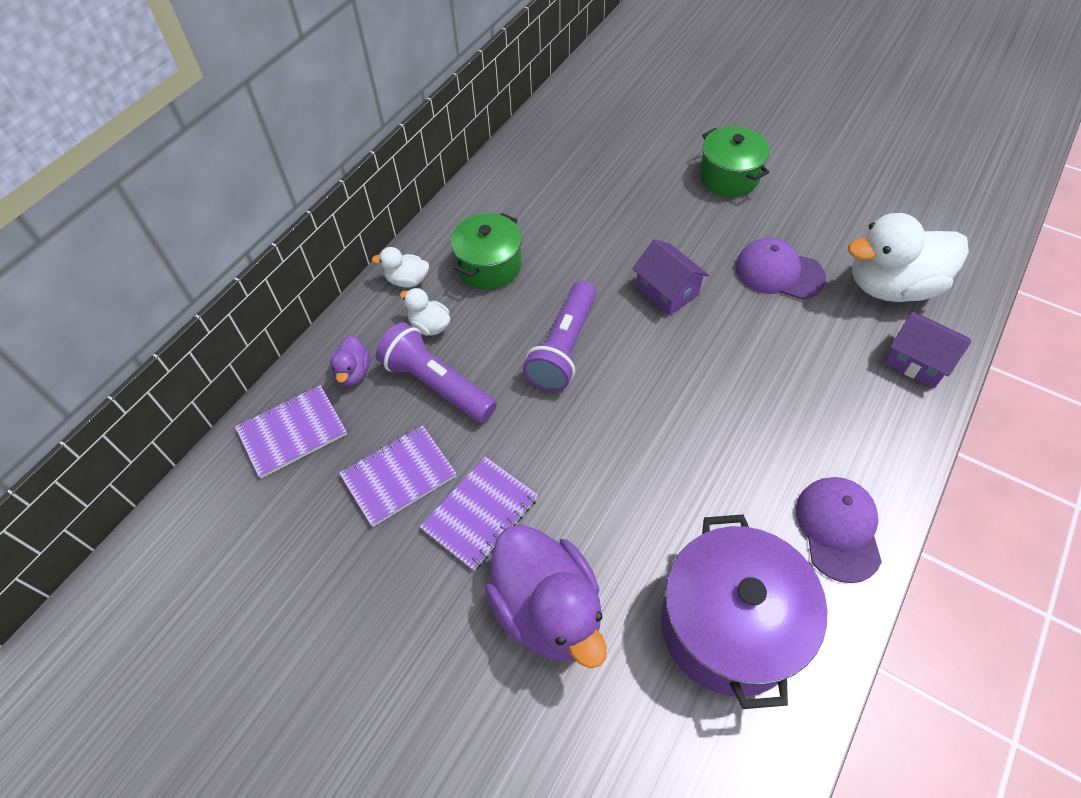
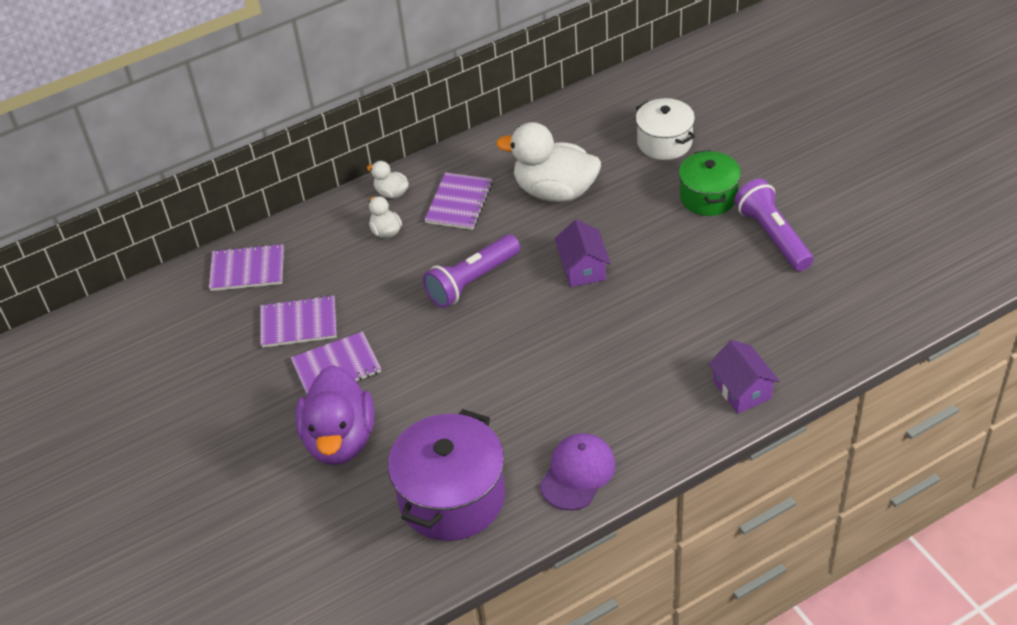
camera: 30 degrees right, 10 degrees down
purple duck [330,336,370,386] -> none
purple flashlight [376,322,497,423] -> purple flashlight moved to [734,179,814,271]
green pot [451,213,522,290] -> purple notebook [424,173,493,230]
purple cap [735,238,826,300] -> none
white duck [848,213,969,302] -> white duck moved to [496,122,601,202]
none -> white pot [636,98,695,160]

